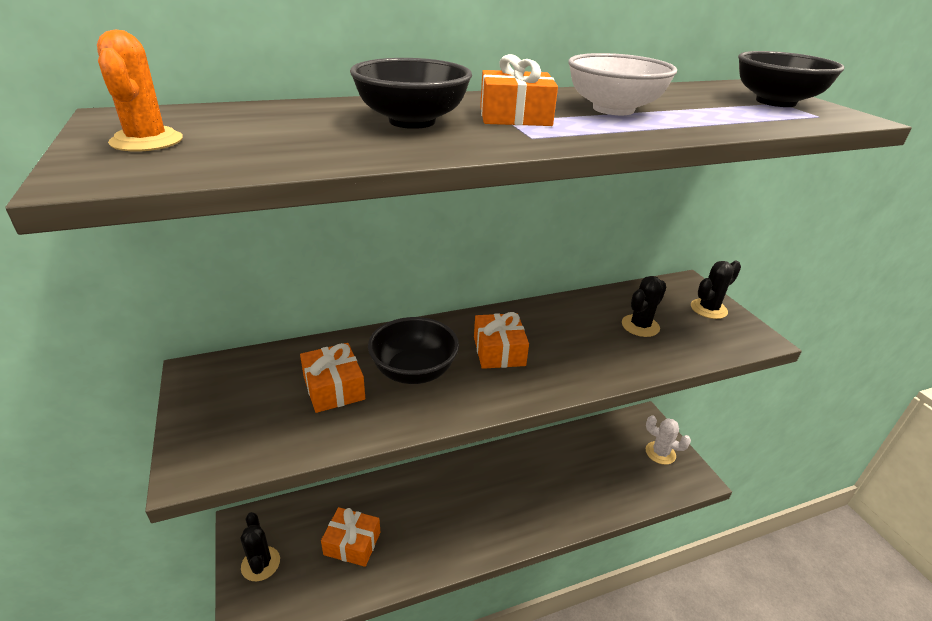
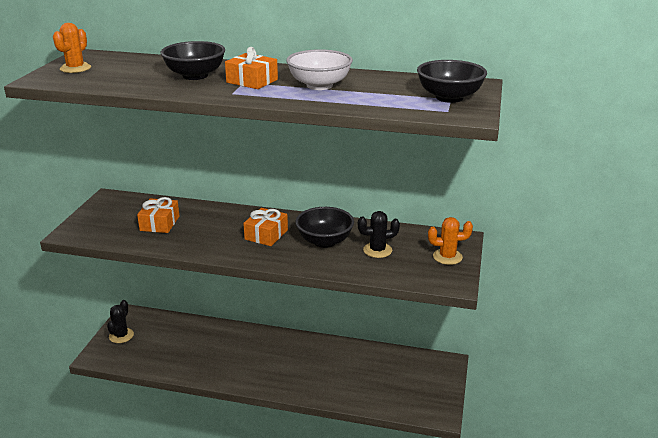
camera: 35 degrees right, 5 degrees down
orange gift [321,507,380,567] -> none
black bowl [368,317,459,384] -> black bowl moved to [295,207,354,248]
white cactus [646,415,691,465] -> none
black cactus [691,261,741,319] -> orange cactus [428,217,473,265]

